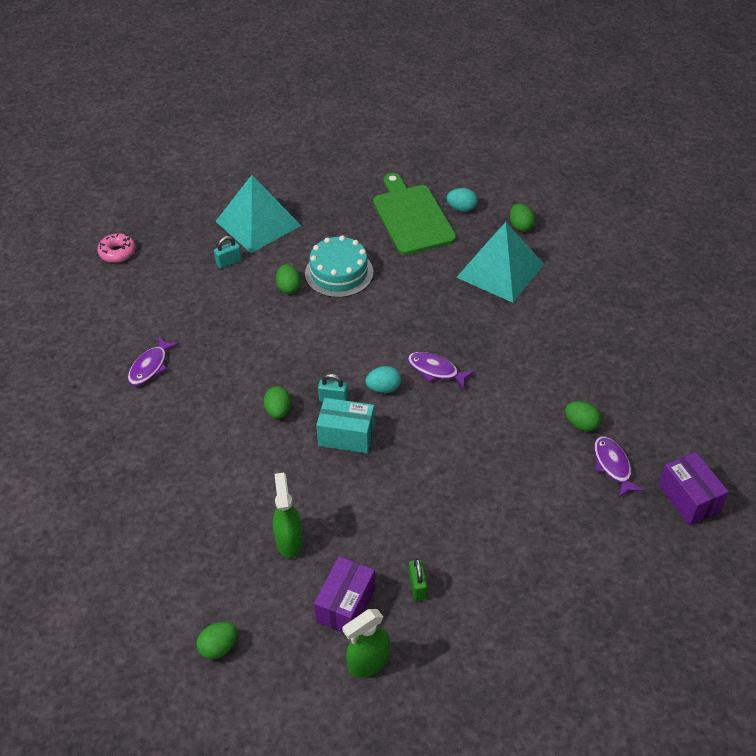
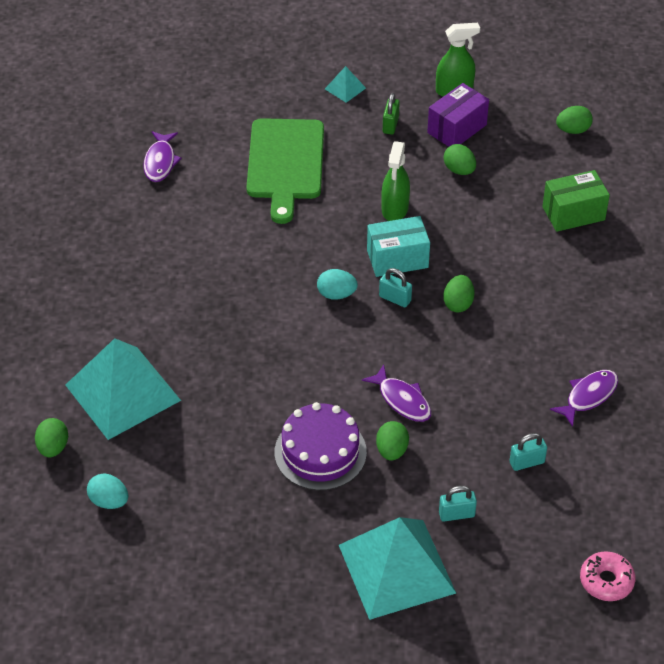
camera: 160 degrees left, 0 degrees up
green spray bottle [273,473,303,558] -> green spray bottle moved to [381,141,410,221]
turquoise cake [305,235,373,298] -> purple cake [275,402,367,490]
turquoise box [316,398,375,453] -> turquoise box turned 45 degrees counterclockwise [367,216,430,277]
green cutting board [373,173,456,255] -> green cutting board moved to [246,118,324,224]
purple fish [407,352,474,389] -> purple fish moved to [362,365,431,422]
green egg [565,401,601,431] -> green egg moved to [444,144,476,175]
purple box [659,452,729,526] -> none
none -> turquoise pyramid [325,66,366,103]
none -> turquoise padlock [510,433,547,471]
none -> green box [542,170,610,232]

